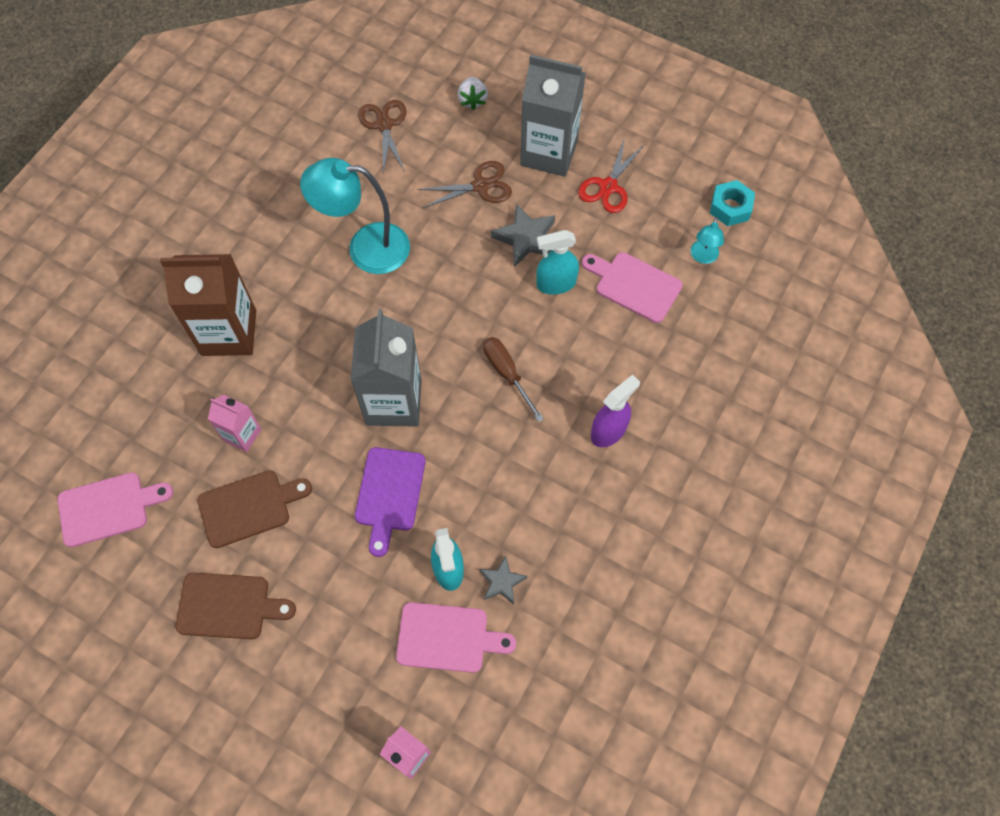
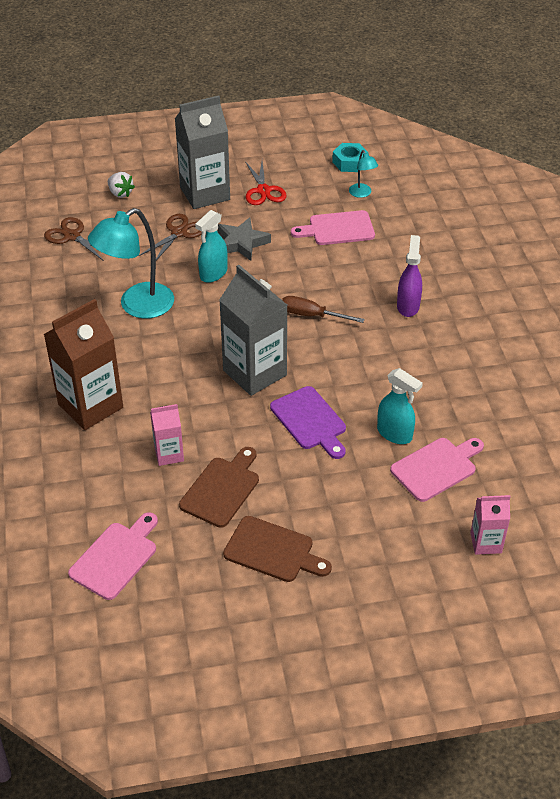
camera: 40 degrees left, 20 degrees down
brown cutting board [175,573,296,639] -> brown cutting board turned 60 degrees clockwise [223,516,332,582]
grey star [479,556,527,604] -> none
turquoise spray bottle [536,230,579,295] -> turquoise spray bottle moved to [195,210,228,283]

